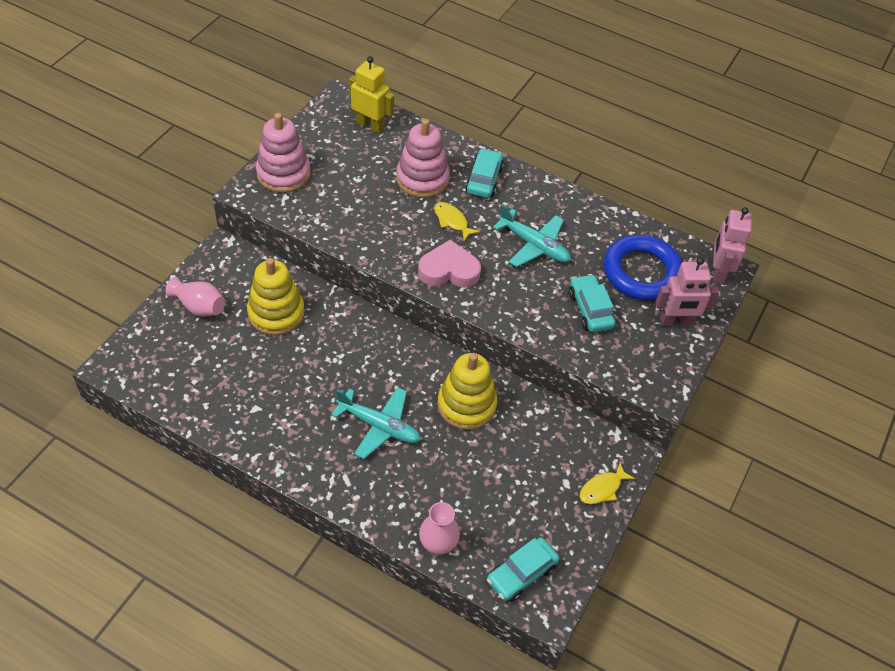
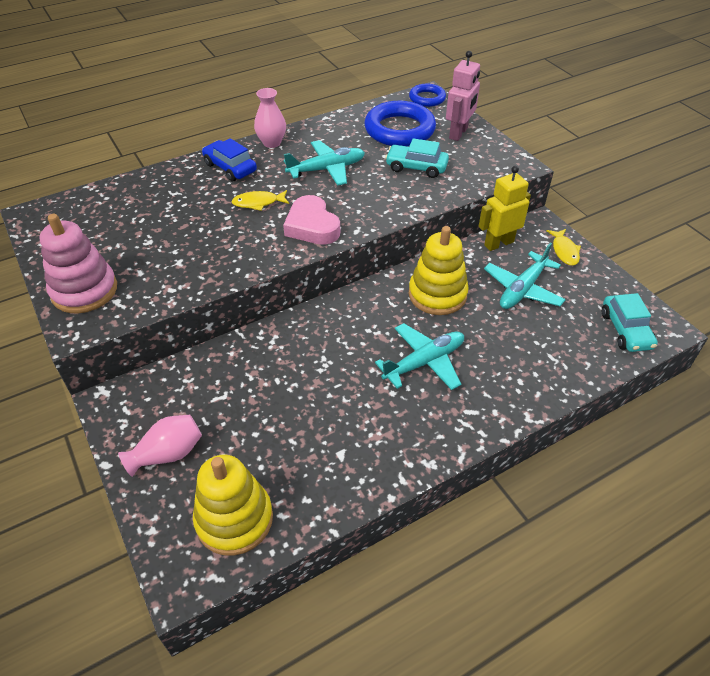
camera: 55 degrees left, 5 degrees down
yellow stacking toy [247,258,305,335] -> yellow stacking toy moved to [193,454,273,556]
yellow robot [349,56,394,134] -> yellow robot moved to [479,166,531,251]
pink stacking toy [396,119,450,198] -> none
pink heart [418,239,481,288] -> pink heart turned 60 degrees counterclockwise [283,195,340,245]
pink vase [419,502,460,555] -> pink vase moved to [254,88,286,148]
turquoise car [465,148,504,198] -> blue car [202,138,257,182]
pink robot [713,207,752,284] -> blue ring [409,84,446,107]
none -> turquoise plane [484,243,566,309]

